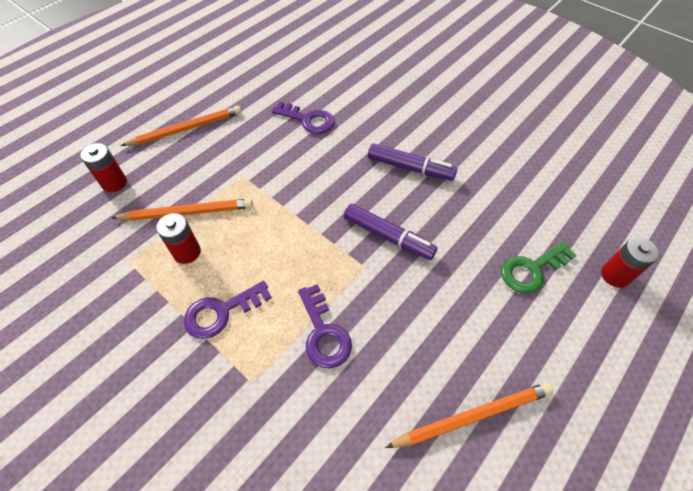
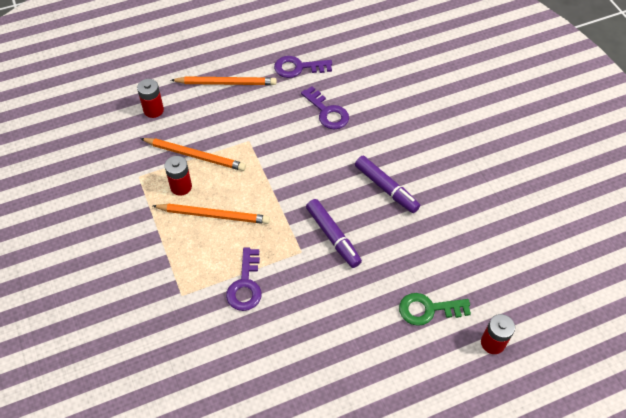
camera: 25 degrees right, 0 degrees up
purple key [184,281,272,339] -> purple key moved to [274,56,332,78]
orange pencil [385,383,553,448] -> orange pencil moved to [153,204,270,224]

